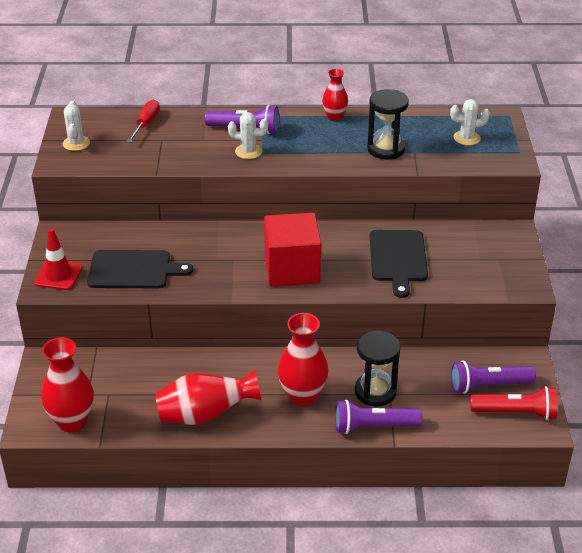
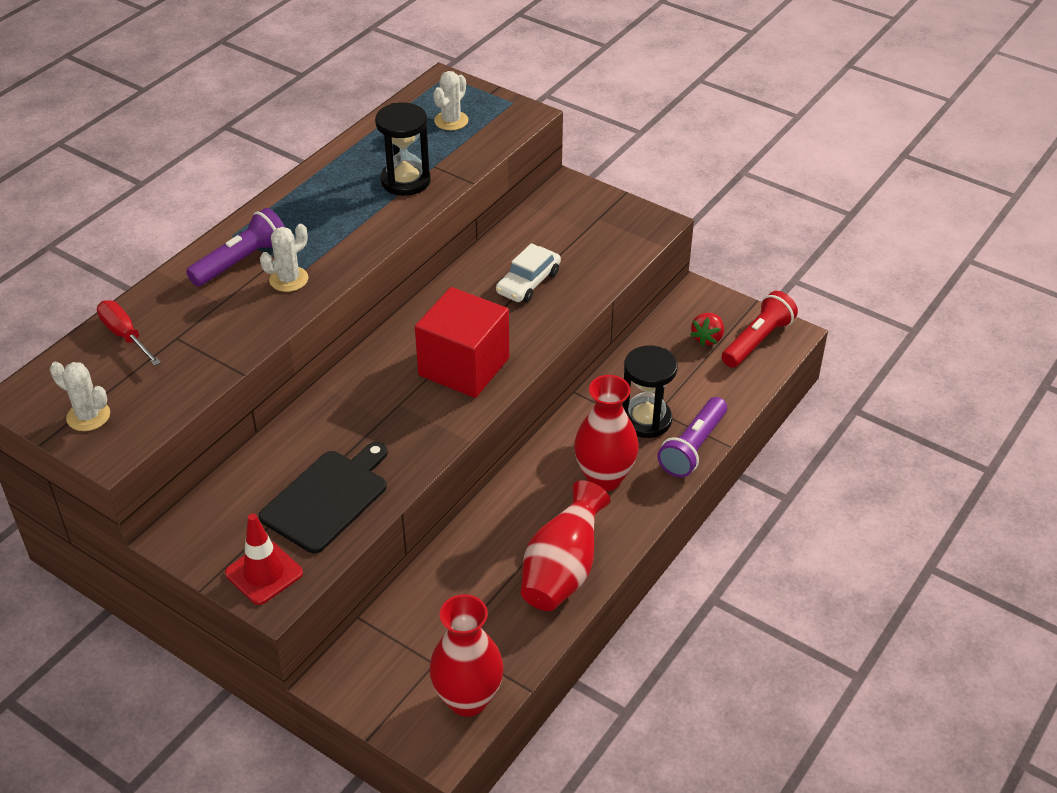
camera: 55 degrees left, 5 degrees up
red vase [322,68,348,121] -> none
black cutting board [370,230,428,298] -> white car [496,243,561,302]
purple flashlight [451,360,536,394] -> red strawberry [690,313,724,346]

